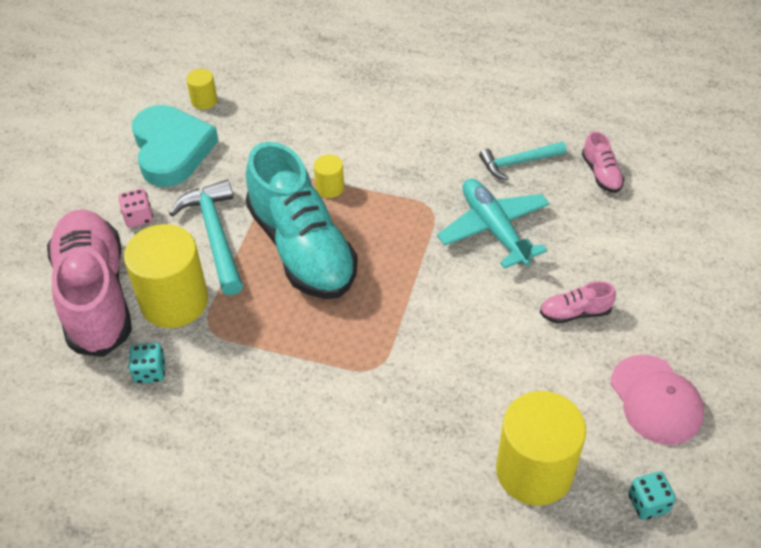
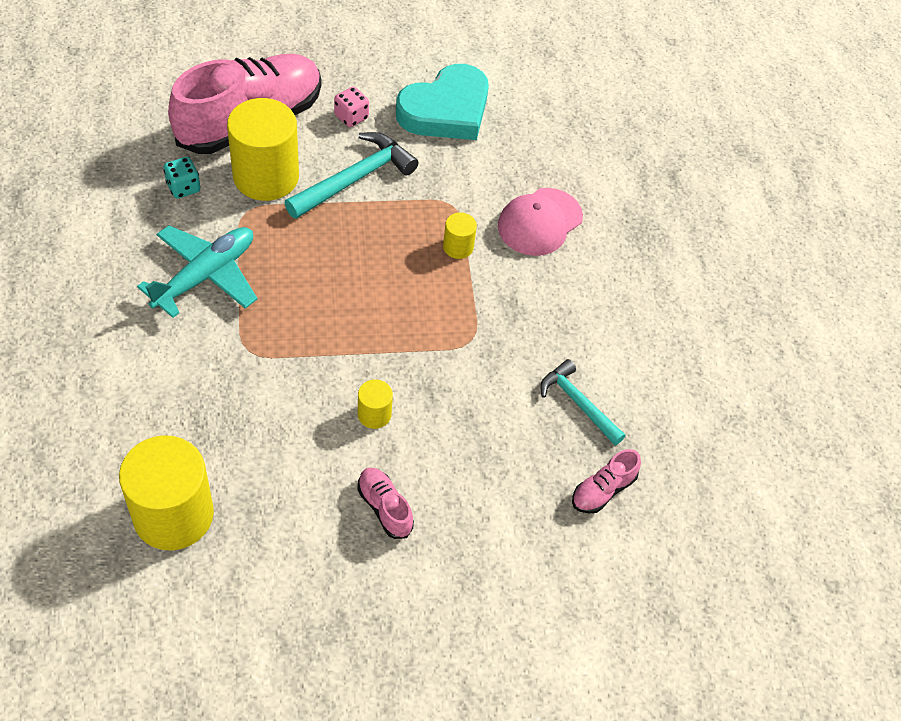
camera: 60 degrees right, 5 degrees up
yellow cylinder [186,69,217,109] -> yellow cylinder moved to [358,379,393,429]
turquoise shoe [246,142,358,299] -> none
turquoise plane [437,179,550,269] -> turquoise plane moved to [137,225,257,318]
pink cap [611,355,704,445] -> pink cap moved to [498,188,583,256]
turquoise dice [628,472,676,520] -> none

